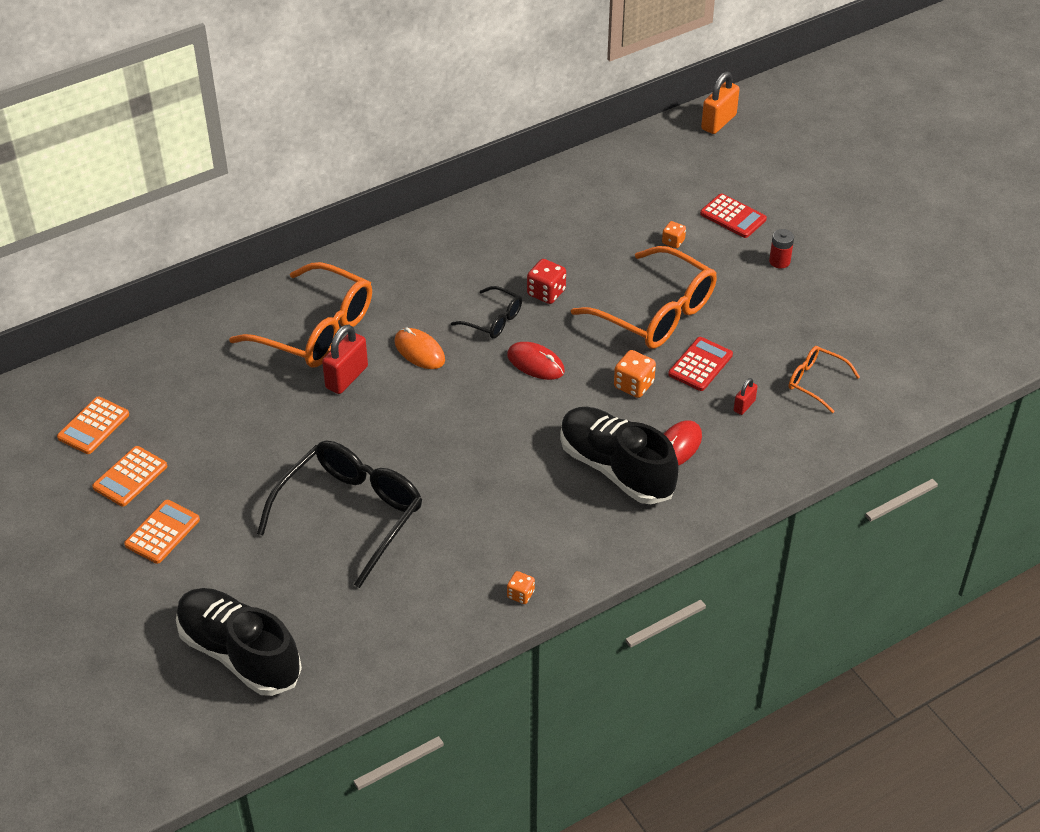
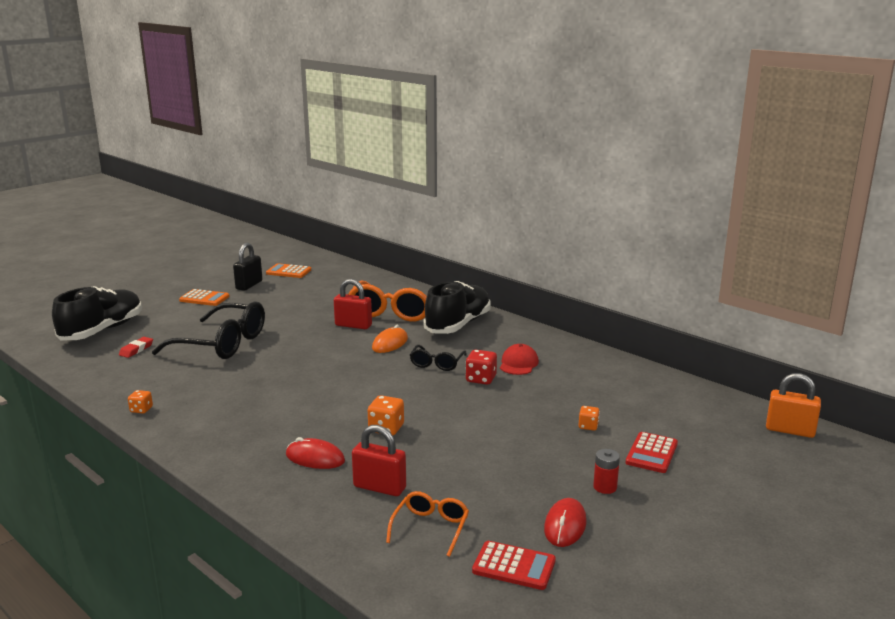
camera: 75 degrees right, 25 degrees down
orange calculator [92,446,167,507] -> black padlock [233,243,263,291]
red mouse [507,342,565,380] -> red mouse moved to [544,498,587,547]
black shoe [560,407,679,504] -> black shoe moved to [424,281,491,334]
orange glasses [571,246,717,349] -> none
red calculator [668,337,733,391] -> red calculator moved to [472,541,556,590]
red padlock [734,378,758,415] -> red padlock [352,425,406,496], size x1.86
none -> red eraser [119,337,153,358]
none -> red cap [500,344,539,375]

